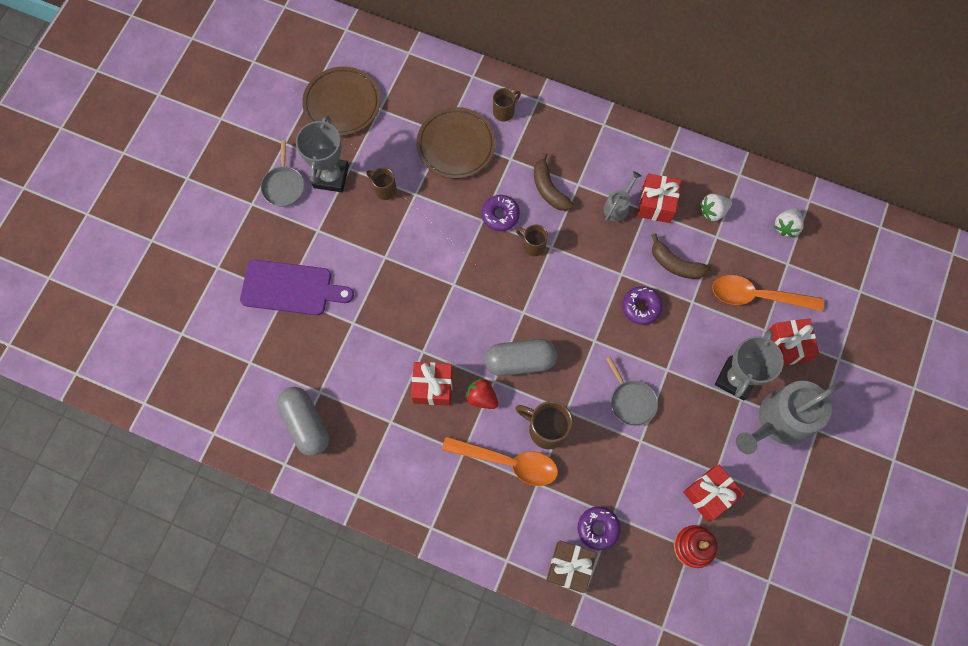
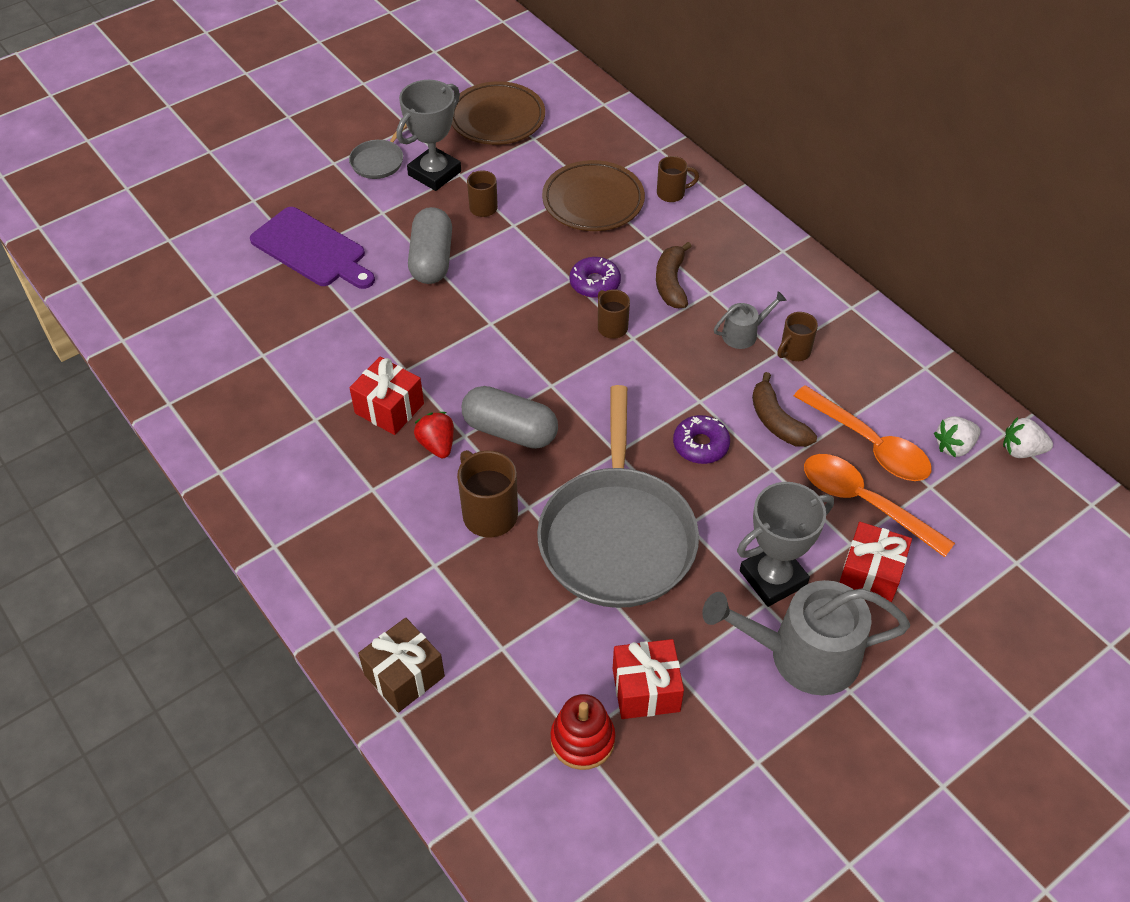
camera: 30 degrees right, 20 degrees down
grey capsule [277,387,329,456] -> grey capsule moved to [408,207,452,284]
orange spoon [442,436,558,486] -> orange spoon moved to [794,385,932,481]
purple donut [578,506,621,550] -> none
grey pan [606,357,658,426] -> grey pan [537,385,699,608], size x2.33
red gift [637,173,681,223] -> brown mug [777,312,818,361]
white strawberry [700,194,732,222] -> white strawberry moved to [1003,417,1053,458]

